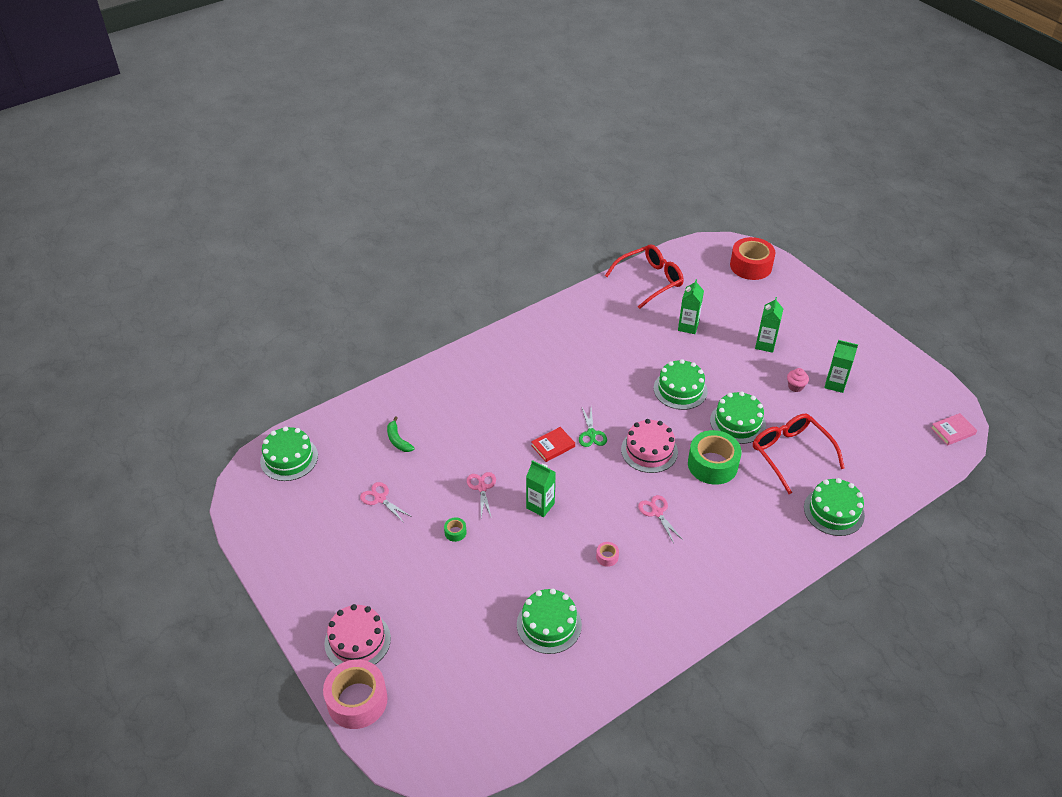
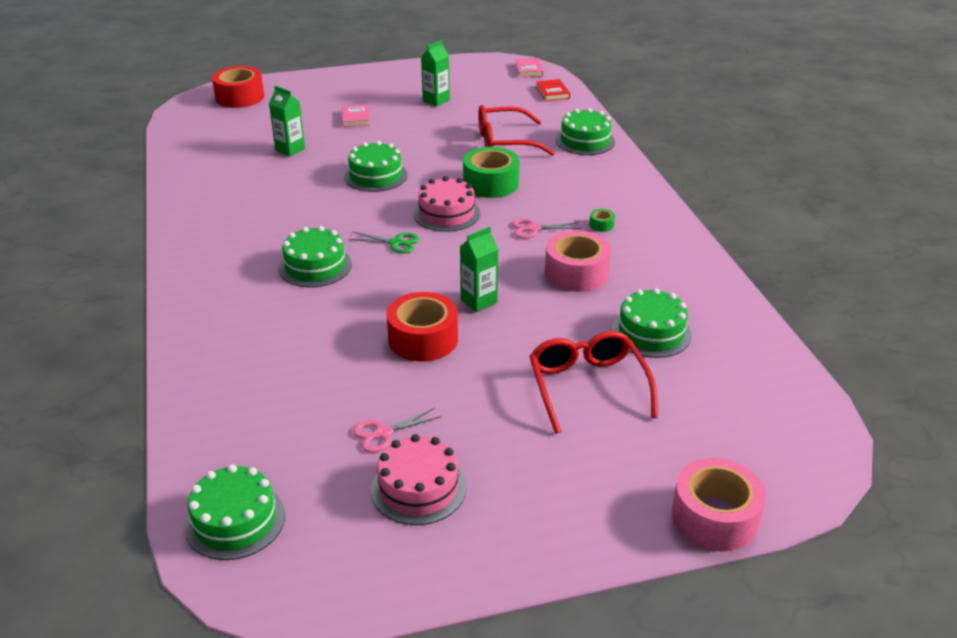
camera: 70 degrees left, 10 degrees down
pink cake [324,604,391,666] -> pink cake moved to [371,434,466,525]
green banana [387,416,415,452] -> none
green tape [444,517,467,542] -> green tape moved to [589,209,615,232]
pink scissors [467,472,496,518] -> red tape [387,292,458,361]
red book [531,427,575,462] -> red book moved to [536,79,570,101]
pink tape [596,542,619,567] -> pink tape [545,230,611,292], size x2.41
red glasses [605,244,684,309] -> red glasses moved to [529,331,658,434]
green cake [710,391,766,444] -> green cake moved to [279,226,352,287]
green carton [755,297,783,353] -> pink book [342,104,370,127]
pink cupcake [787,368,809,392] -> none

